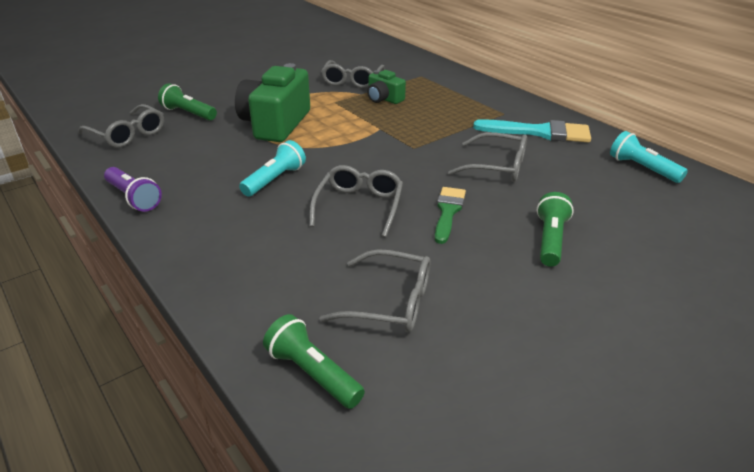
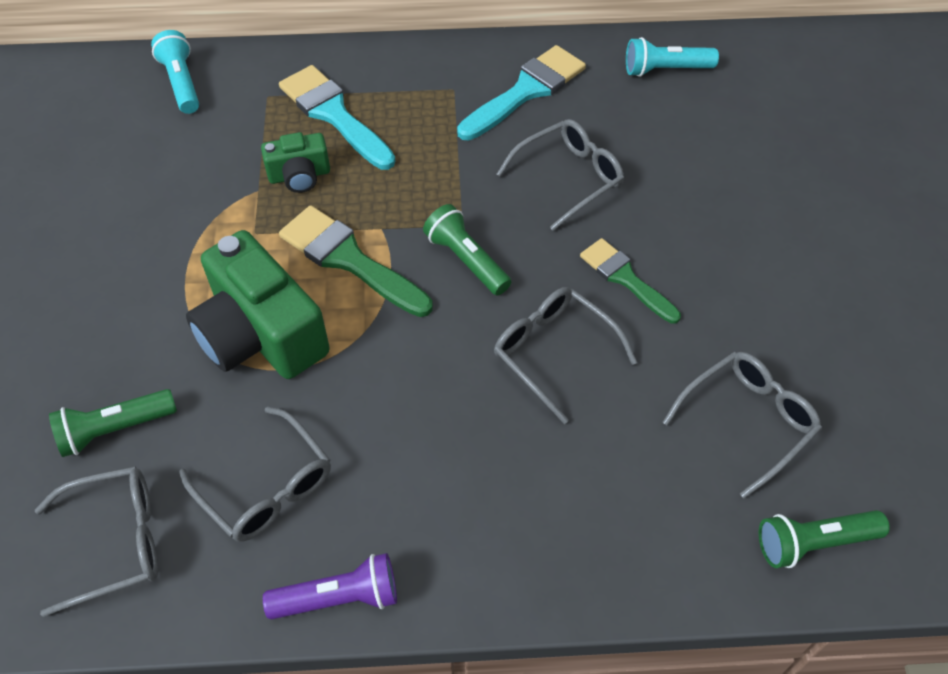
camera: 55 degrees left, 20 degrees up
turquoise flashlight [239,140,306,196] -> turquoise flashlight moved to [151,30,199,114]
grey glasses [321,60,385,88] -> grey glasses moved to [179,406,331,542]
green flashlight [537,192,574,267] -> green flashlight moved to [423,204,511,295]
none -> turquoise brush [279,65,395,170]
none -> green brush [279,205,433,317]

